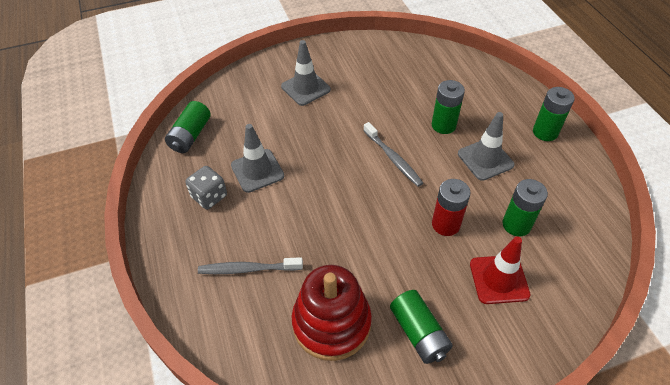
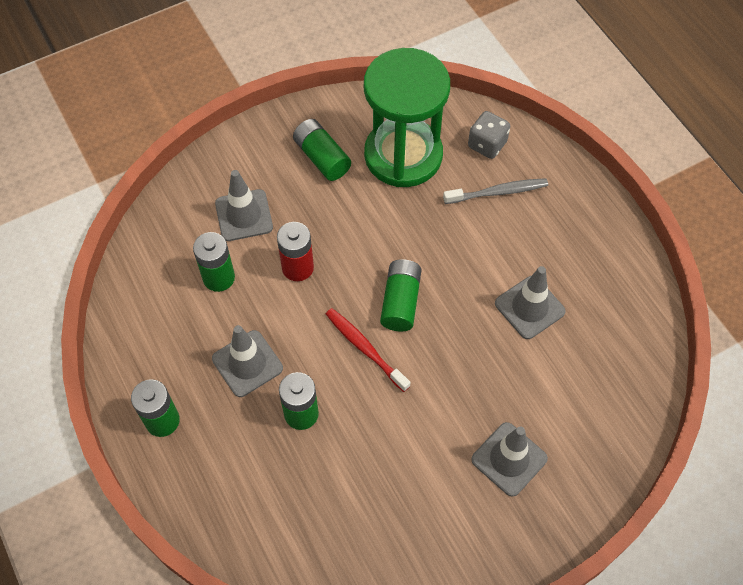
camera: 170 degrees right, 10 degrees up
green battery [165,101,211,153] -> green battery moved to [380,259,422,332]
grey dice [185,166,227,209] -> grey dice moved to [468,111,510,159]
red stacking toy [292,265,372,361] -> green hourglass [364,48,450,187]
grey toothbrush [363,122,423,187] -> red toothbrush [326,308,411,392]
red traffic cone [470,236,531,304] -> grey traffic cone [215,170,273,241]

